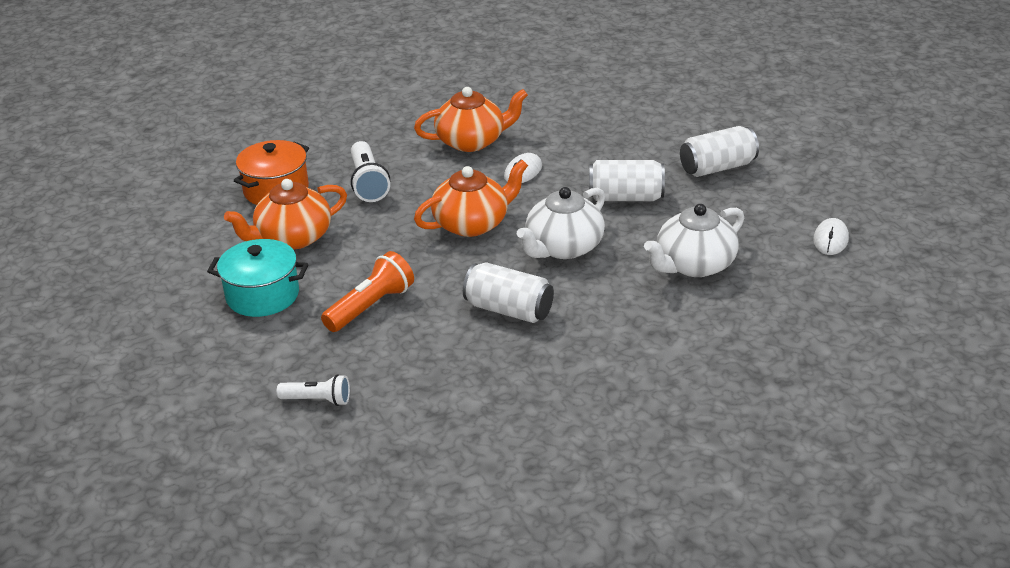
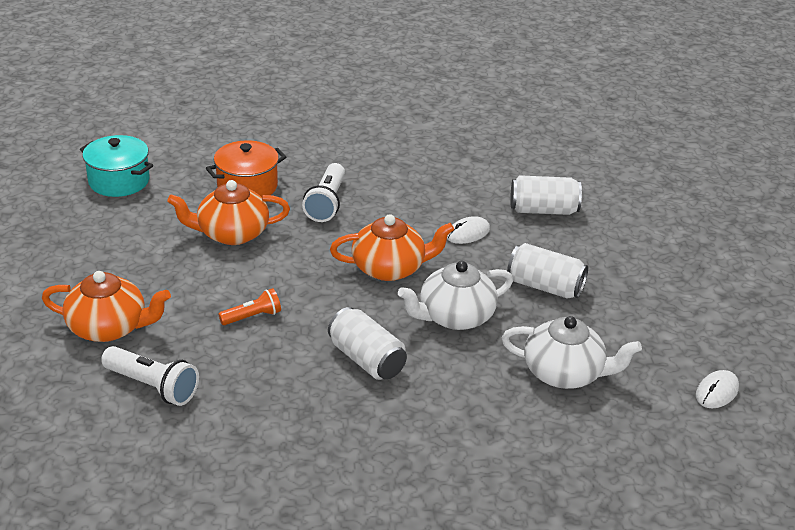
camera: 20 degrees right, 0 degrees up
turquoise pot [207,239,308,317] -> turquoise pot moved to [80,135,153,197]
white flashlight [277,374,350,406] -> white flashlight [101,346,199,406], size x1.56
orange flashlight [321,251,414,332] -> orange flashlight [218,288,281,325], size x0.64
orange teapot [414,87,528,152] -> orange teapot moved to [42,271,171,342]
white teapot [644,204,744,277] -> white teapot turned 150 degrees counterclockwise [502,316,642,389]
white can [680,126,759,177] -> white can moved to [510,175,582,215]

